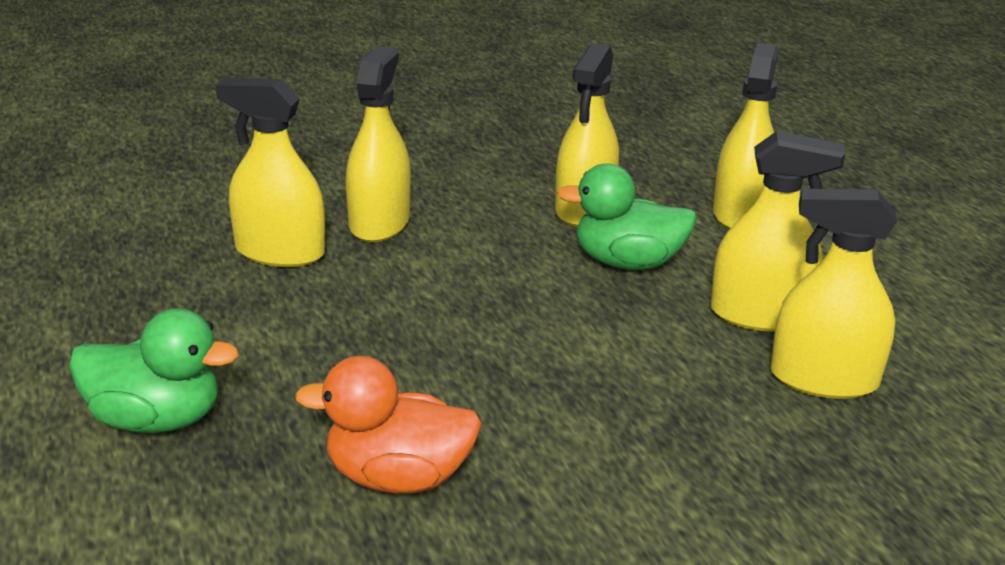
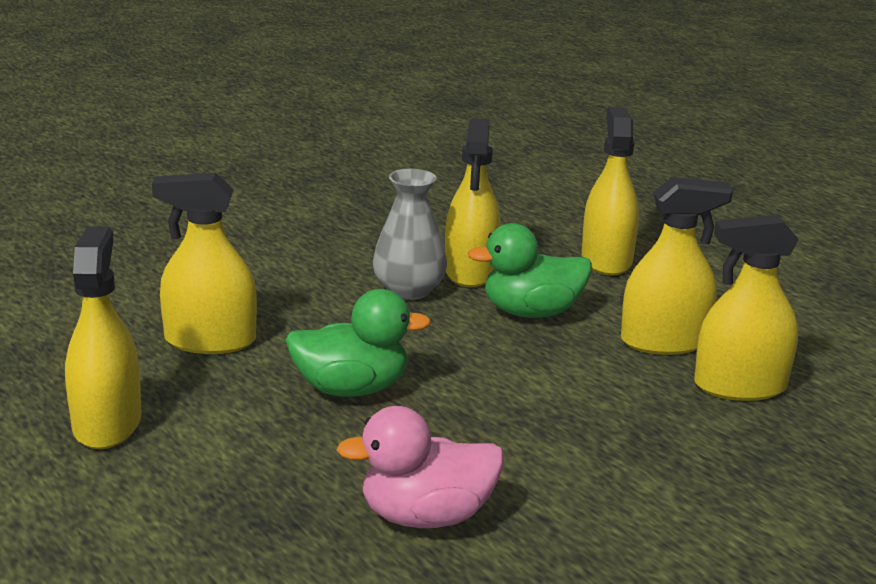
camera: 15 degrees left, 5 degrees down
green duck [69,308,239,433] -> green duck moved to [285,289,431,397]
orange duck [295,356,482,493] -> pink duck [337,406,504,528]
yellow spray bottle [346,46,411,242] -> yellow spray bottle moved to [65,226,141,449]
none -> grey vase [373,169,447,300]

